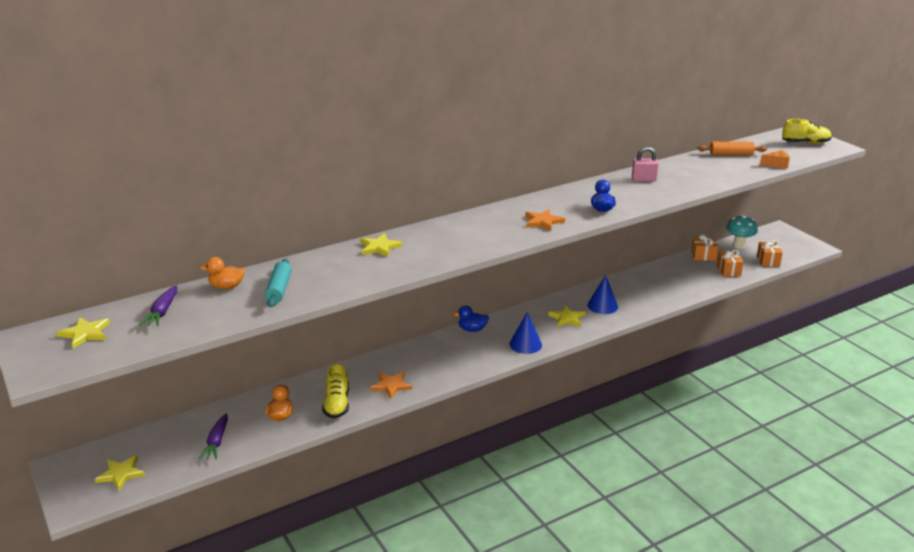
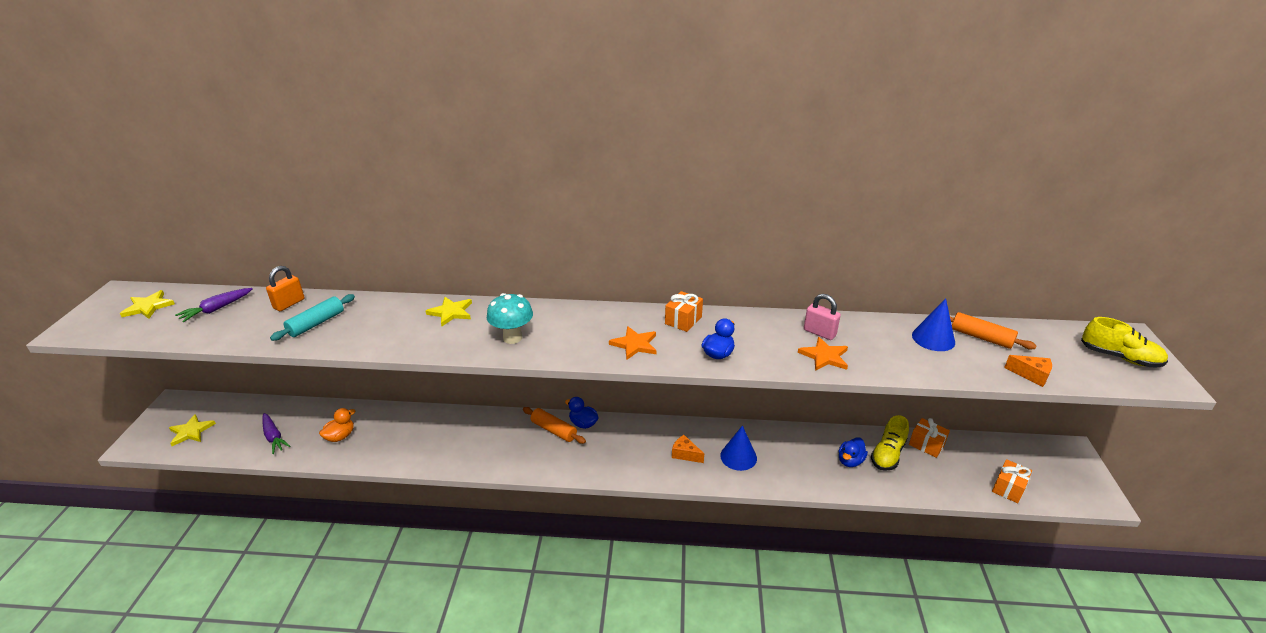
camera: 35 degrees right, 5 degrees up
orange duck [199,257,245,289] -> orange padlock [266,266,304,311]
purple carrot [199,413,228,460] -> purple carrot turned 75 degrees counterclockwise [262,413,290,454]
yellow shoe [322,364,349,419] -> yellow shoe moved to [871,415,909,471]
orange star [370,372,412,399] -> orange star moved to [798,337,848,371]
blue cone [510,312,542,354] -> blue cone moved to [912,298,955,351]
yellow star [548,305,585,327] -> orange cheese [672,435,704,463]
orange gift [717,249,744,277] -> orange gift moved to [665,291,703,332]
turquoise mushroom [726,215,758,249] -> turquoise mushroom moved to [487,293,533,344]
none -> orange rolling pin [523,407,586,444]
none -> blue duck [839,437,868,467]

